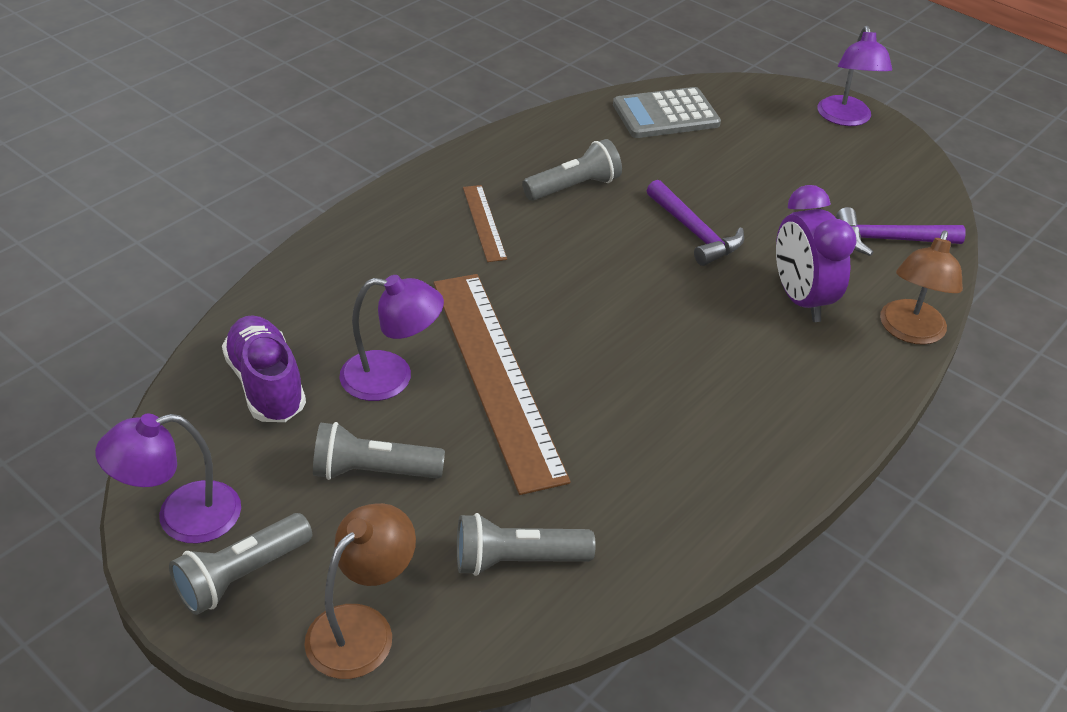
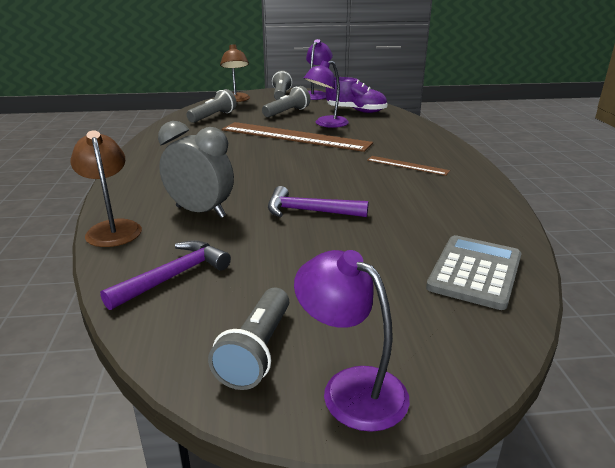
camera: 135 degrees right, 15 degrees down
grey flashlight [522,139,622,201] -> grey flashlight moved to [208,288,289,390]
purple clock [776,185,857,322] -> grey clock [158,121,234,218]

